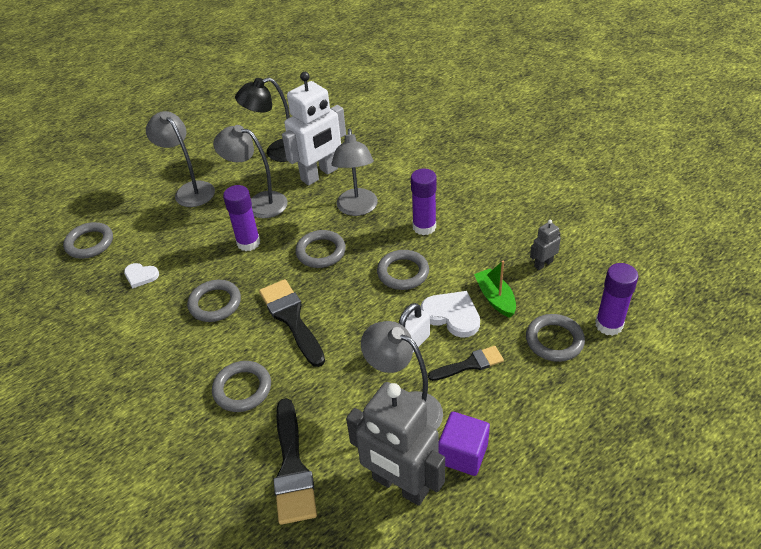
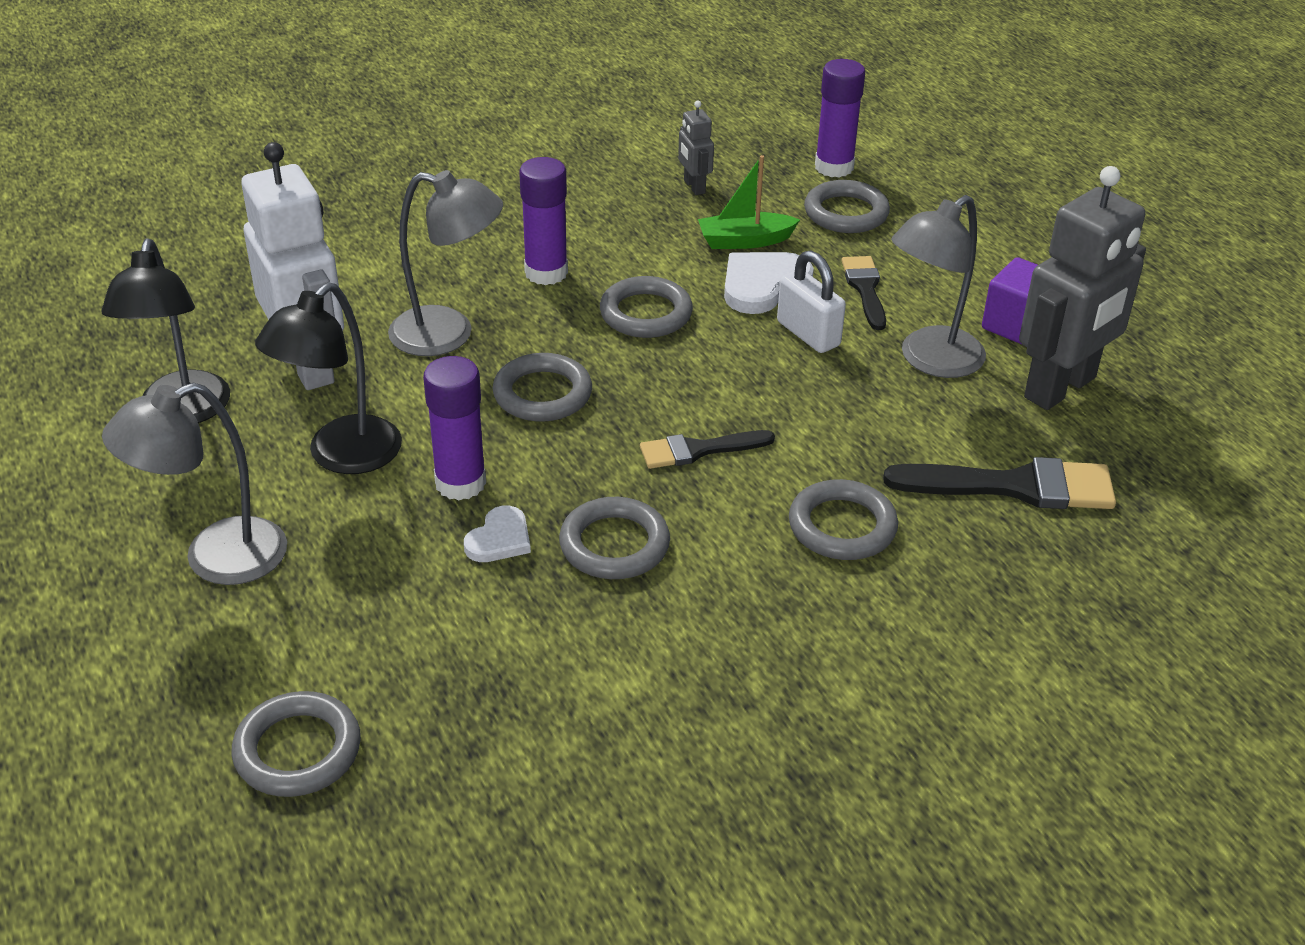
camera: 80 degrees left, 5 degrees down
white heart [124,263,159,289] -> white heart moved to [464,505,531,562]
grey lamp [213,125,288,218] -> black lamp [255,282,402,474]
black brush [259,279,325,367] -> black brush [640,430,775,469], size x0.62

